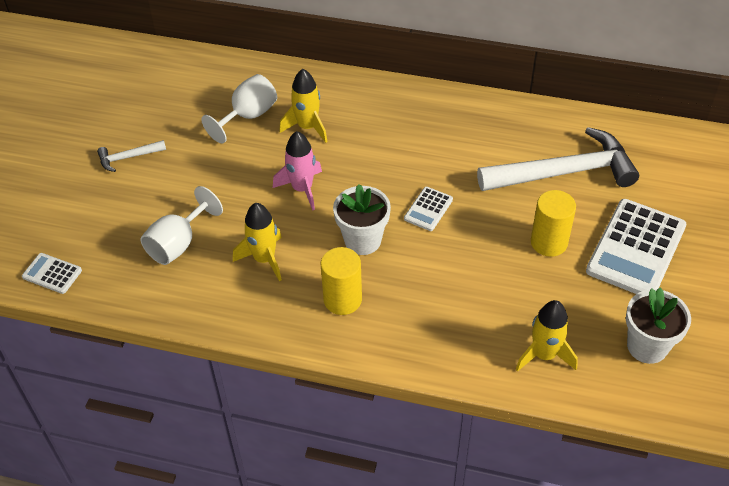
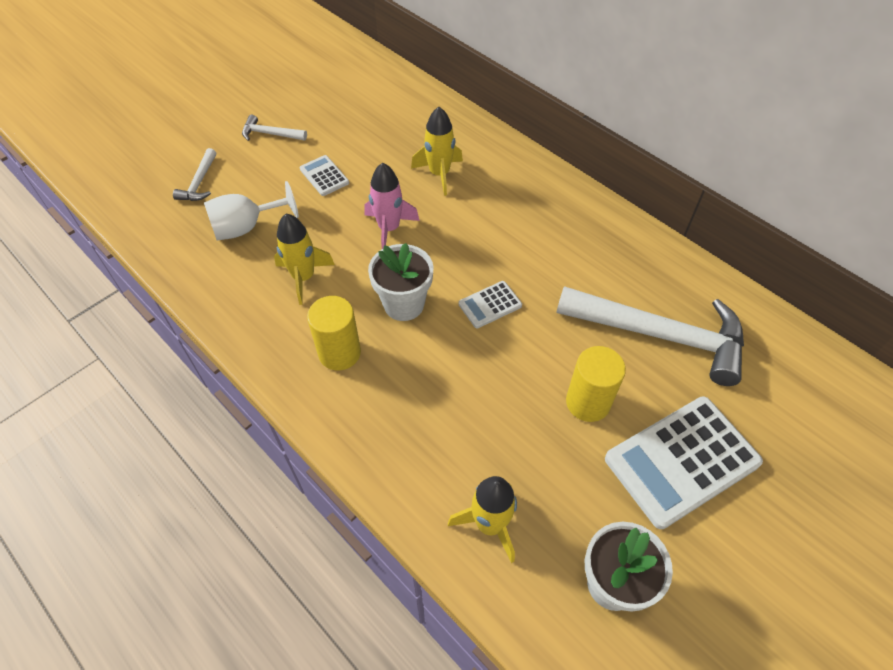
camera: 30 degrees right, 5 degrees up
white calculator [22,253,82,294] -> white calculator moved to [300,155,349,196]
white goblet [201,74,277,143] -> none
none -> white hammer [173,148,216,201]

